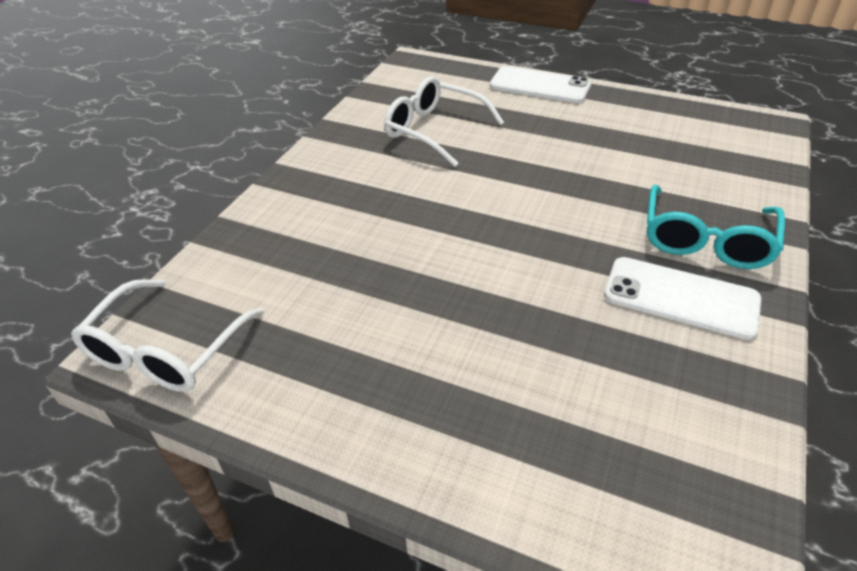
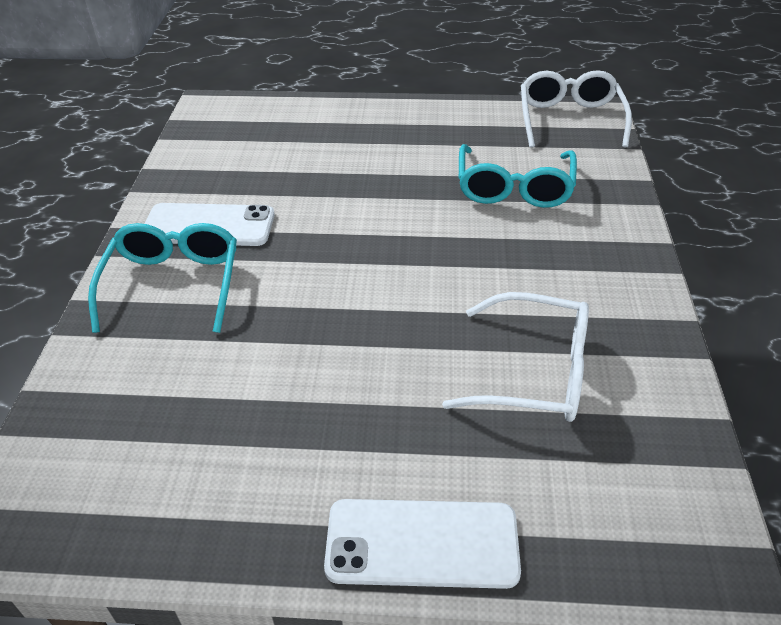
camera: 160 degrees right, 0 degrees up
none -> turquoise glasses [459,144,577,208]

